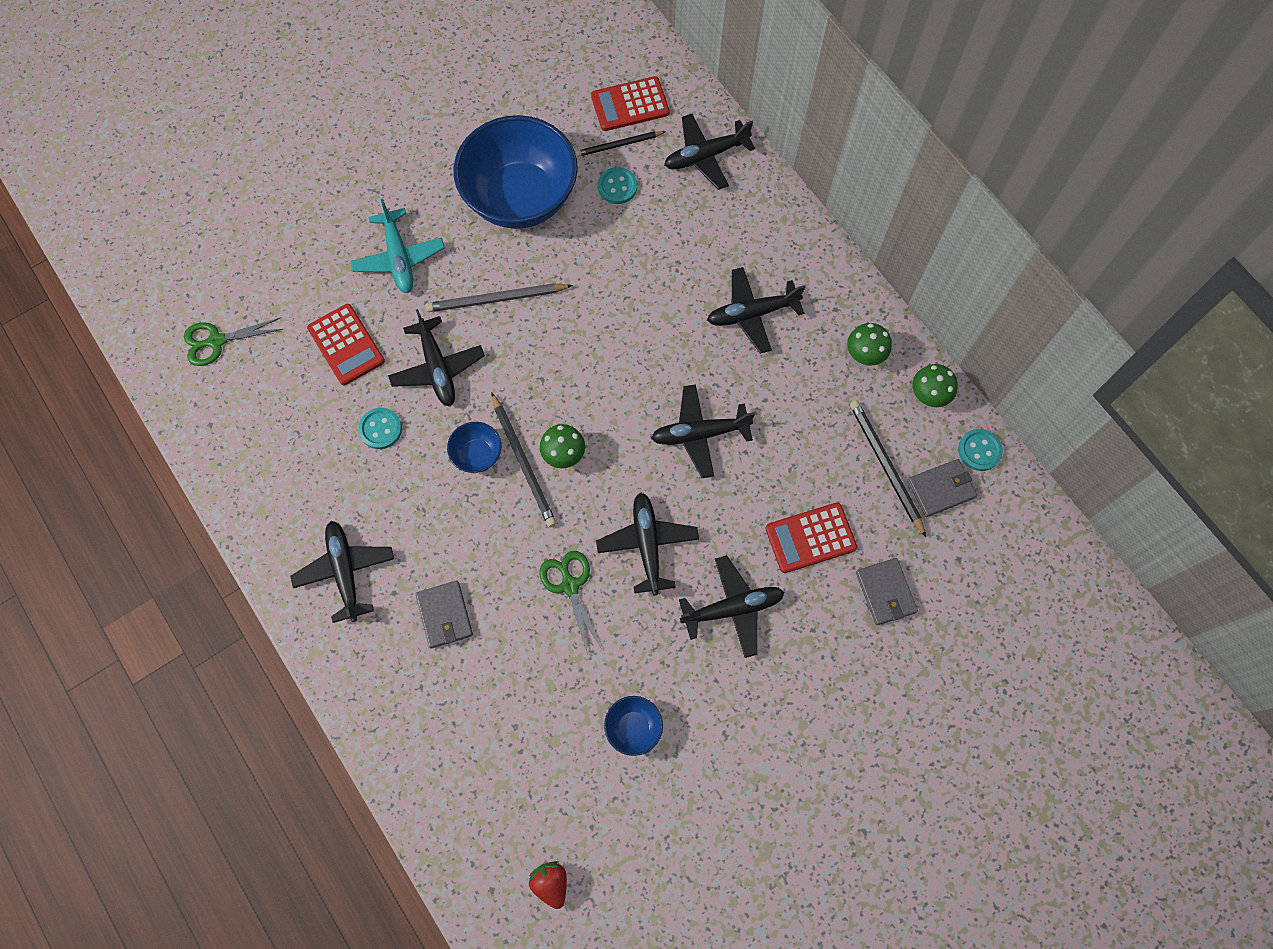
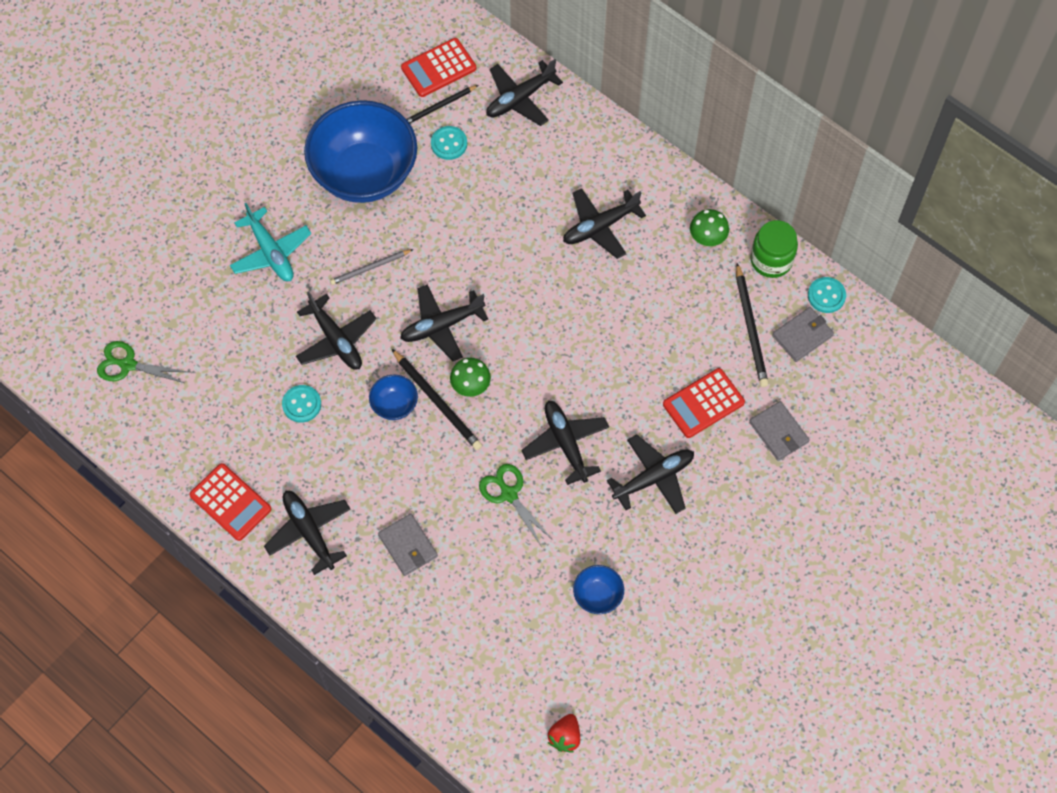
camera: 15 degrees left, 5 degrees down
green scissors [184,317,283,366] -> green scissors turned 45 degrees clockwise [97,341,187,383]
red calculator [307,304,385,385] -> red calculator moved to [189,463,271,541]
grey pencil [425,283,573,312] -> grey pencil [330,249,413,285], size x0.66
red strawberry [529,861,567,909] -> red strawberry turned 120 degrees counterclockwise [547,714,580,753]
black plane [651,384,755,478] -> black plane moved to [400,284,488,361]
black pencil [850,400,926,537] -> black pencil turned 150 degrees counterclockwise [736,263,769,387]
green mushroom [912,364,958,407] -> green jar [750,220,798,278]

